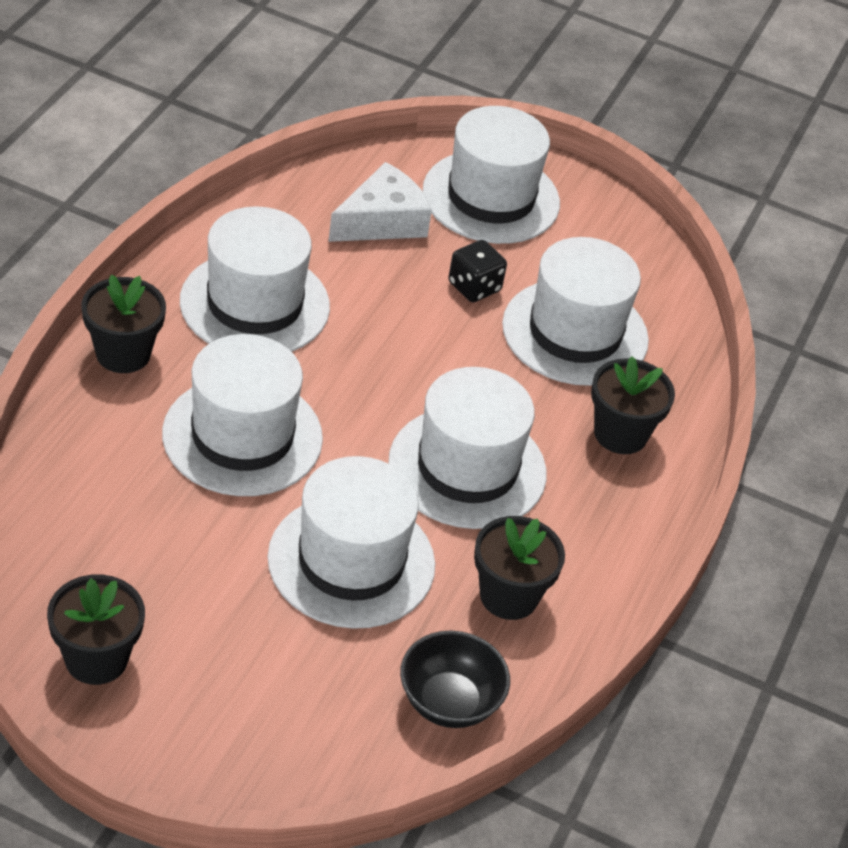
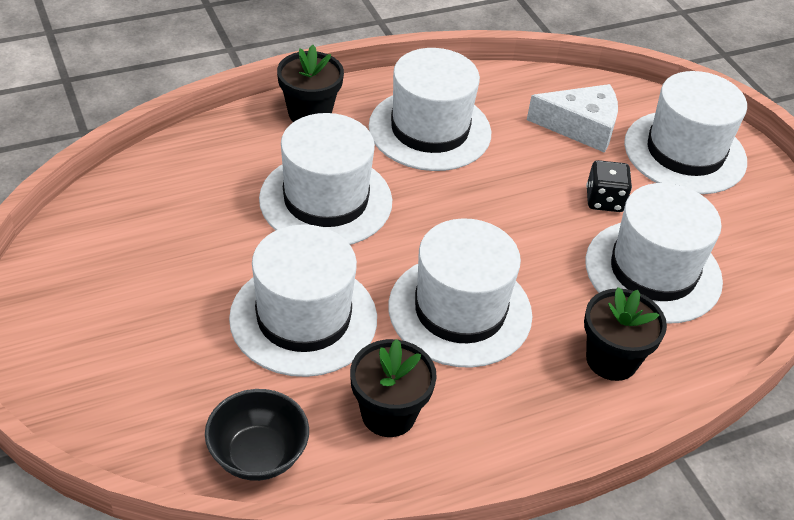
camera: 45 degrees right, 0 degrees up
black flower pot [47,574,145,685] -> none

